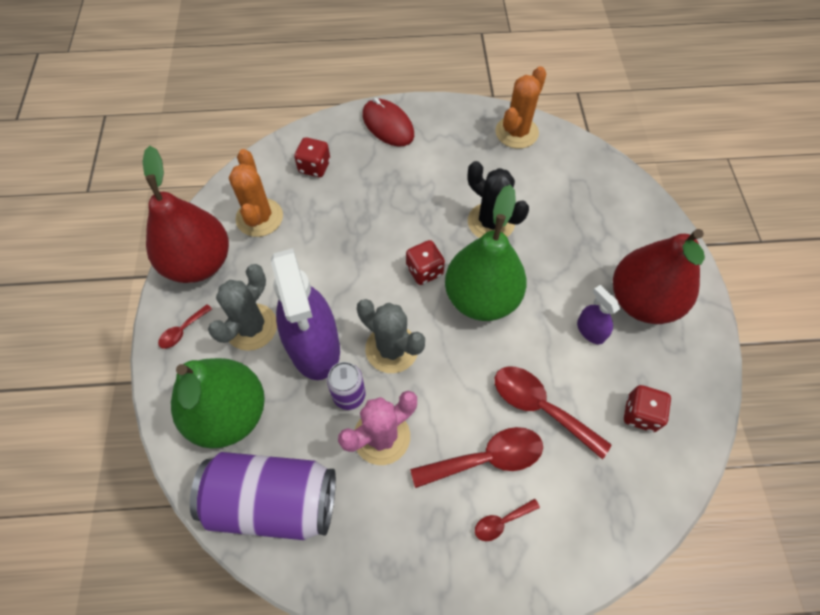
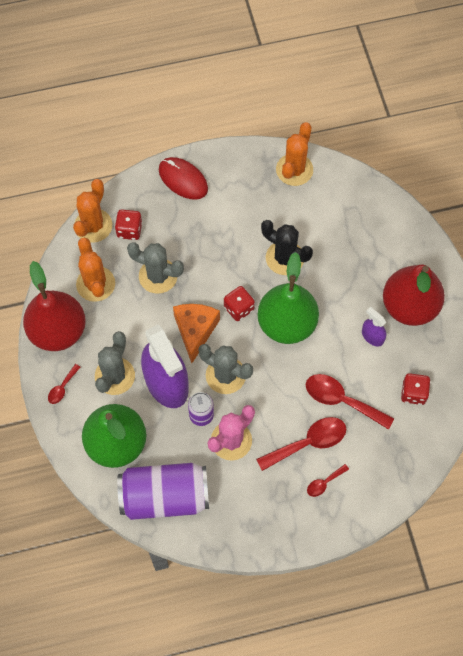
camera: 10 degrees left, 5 degrees up
none -> orange cactus [73,179,112,243]
none -> grey cactus [127,243,184,294]
none -> orange cheese [173,304,220,363]

